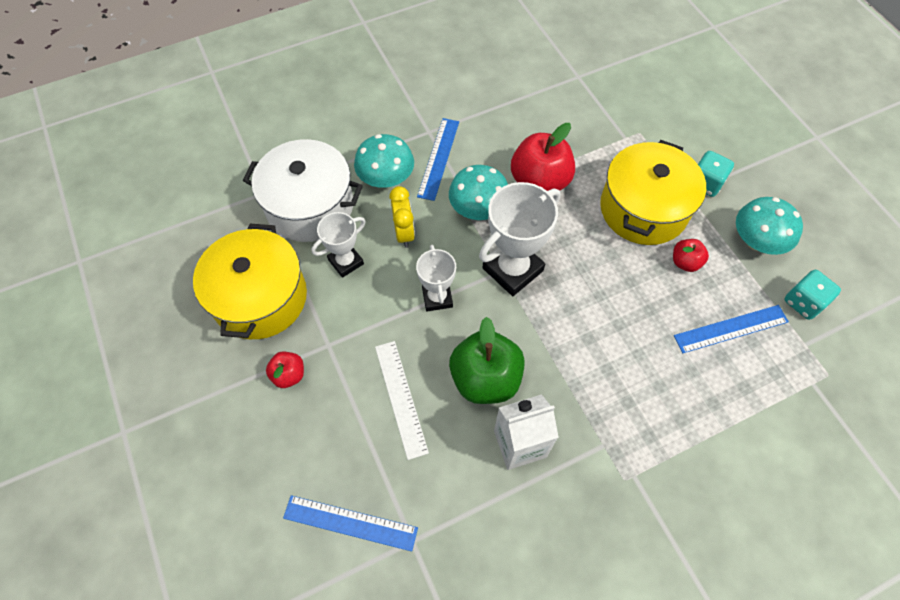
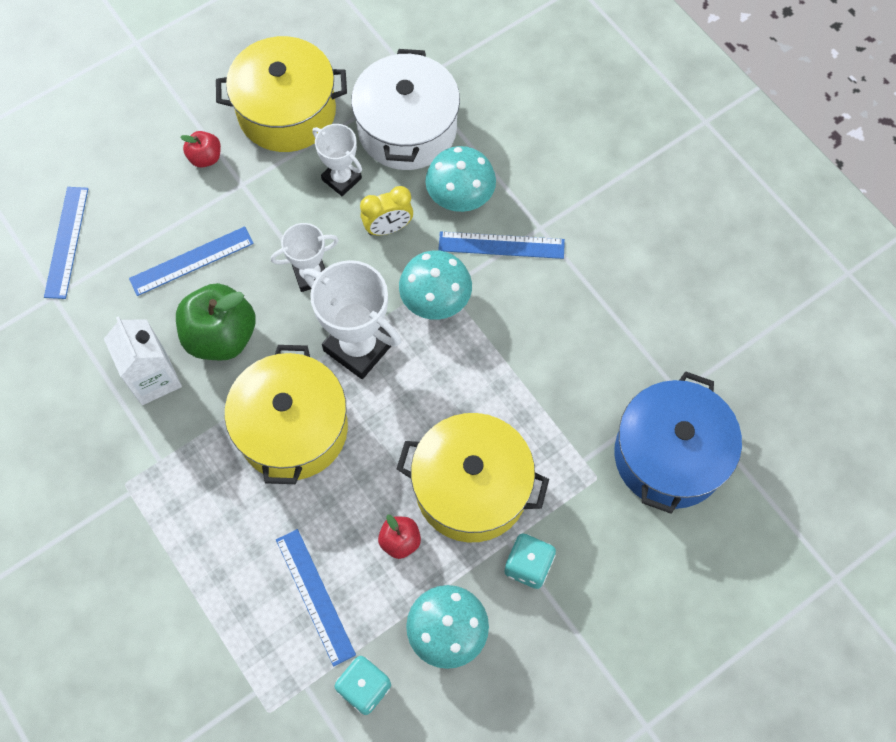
camera: 80 degrees right, 5 degrees up
white ruler [375,341,429,460] -> blue ruler [129,226,254,296]
red apple [511,123,575,191] -> none
none -> yellow pot [225,345,348,484]
none -> blue pot [614,371,742,514]

